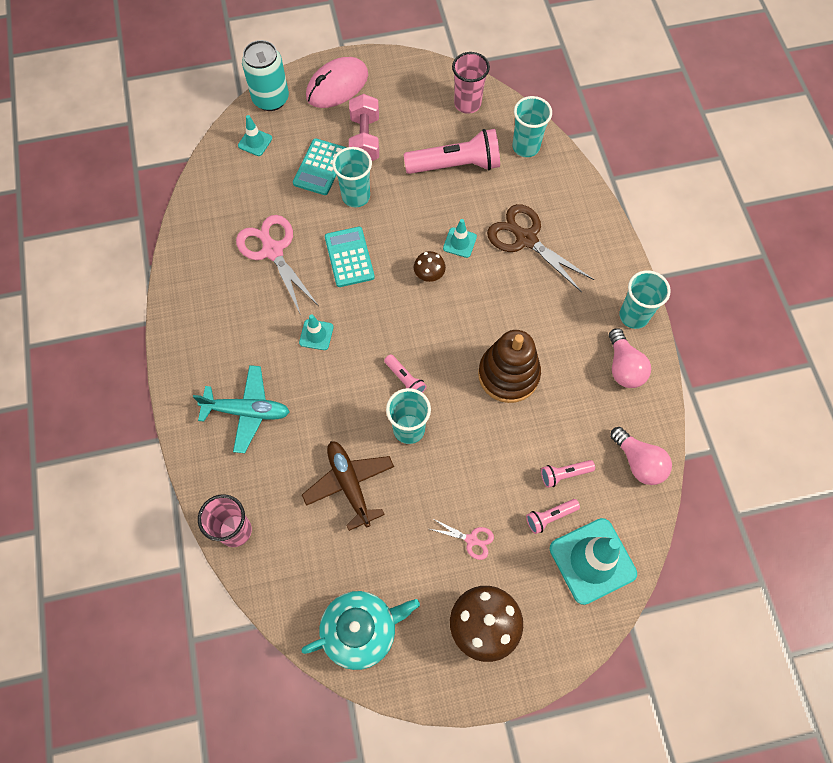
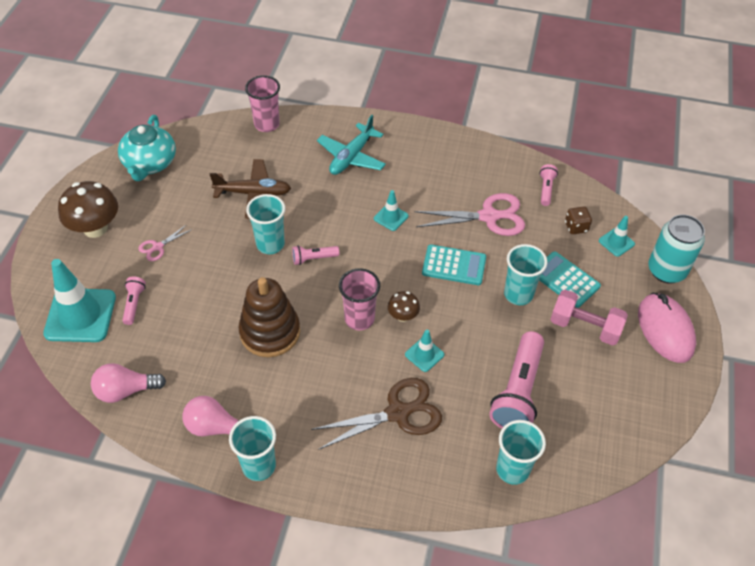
camera: 115 degrees right, 15 degrees down
pink cup [452,52,490,114] -> pink cup moved to [339,268,380,330]
pink flashlight [541,460,595,488] -> pink flashlight moved to [539,164,558,206]
none -> brown dice [565,206,592,234]

